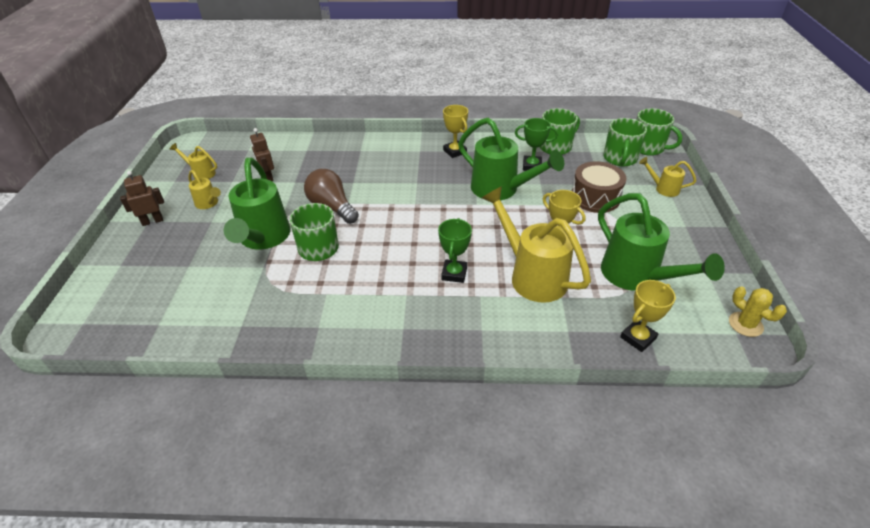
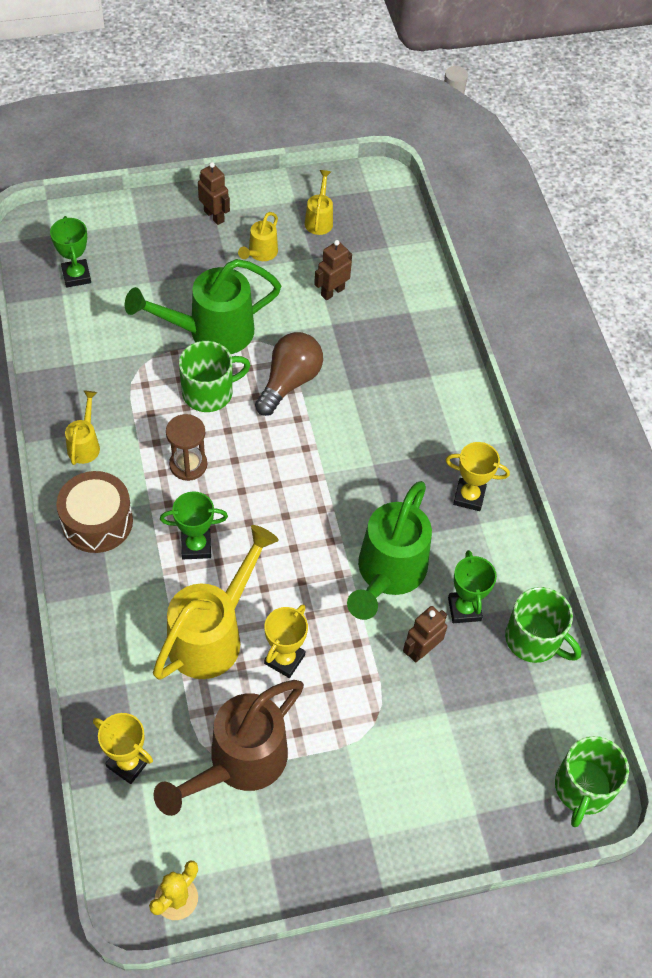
camera: 70 degrees right, 15 degrees up
yellow trophy [443,105,468,158] -> yellow trophy turned 60 degrees clockwise [446,442,510,511]
brown drum [572,161,626,213] -> brown drum moved to [56,471,133,553]
green watering can [598,193,725,291] -> brown watering can [153,680,304,816]
green mug [603,118,647,166] -> none
yellow watering can [639,157,696,197] -> yellow watering can moved to [65,391,100,465]
none -> green trophy [50,216,91,288]
none -> brown hourglass [166,414,207,481]
none -> brown robot [403,606,447,663]

